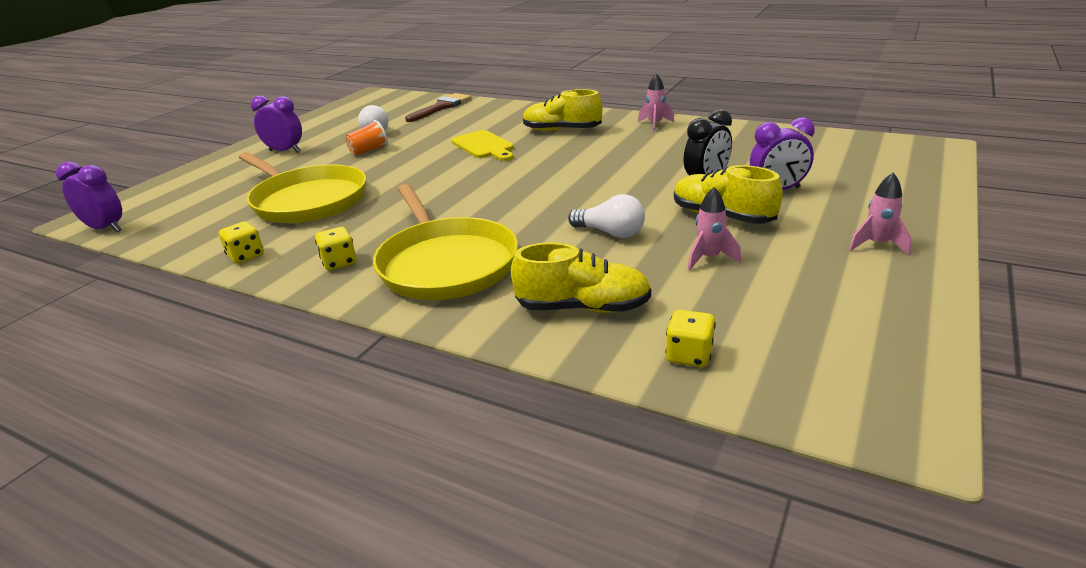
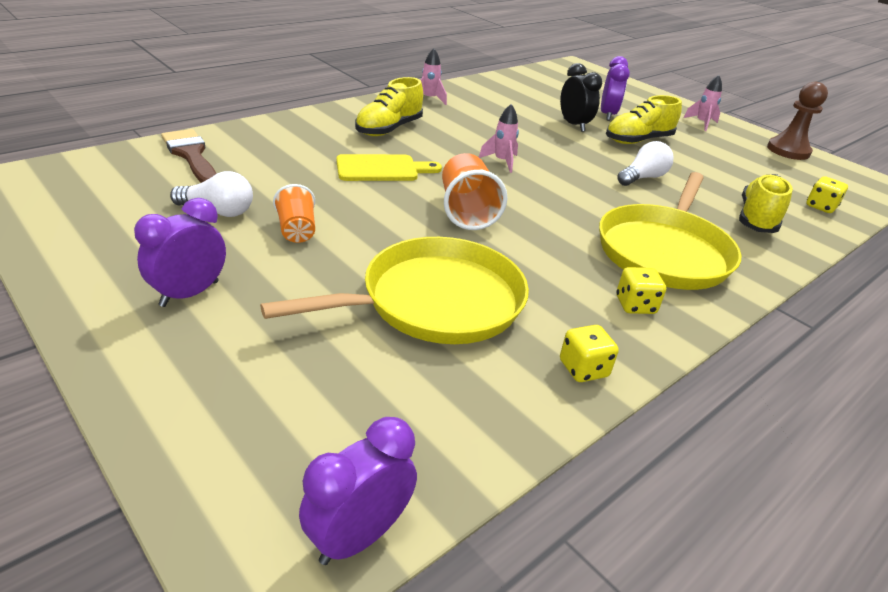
camera: 75 degrees left, 5 degrees up
yellow pan [373,184,518,300] -> yellow pan turned 120 degrees clockwise [599,172,741,290]
pink rocket [688,187,741,271] -> pink rocket moved to [479,104,519,173]
none -> orange cup [442,153,507,230]
none -> brown pawn [767,82,828,160]

